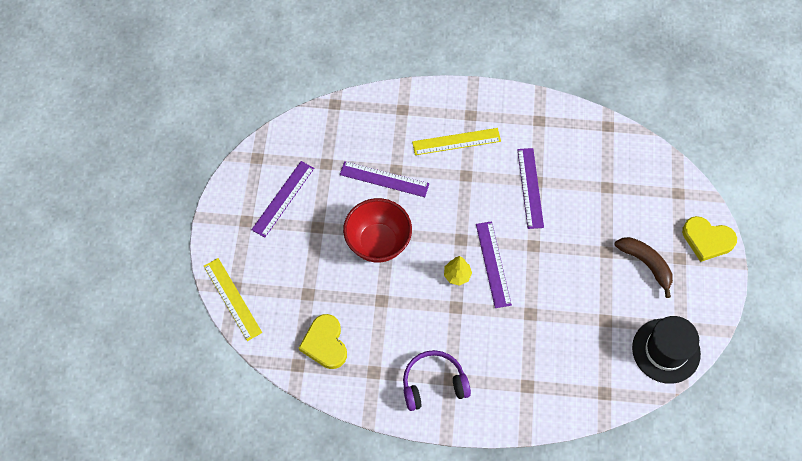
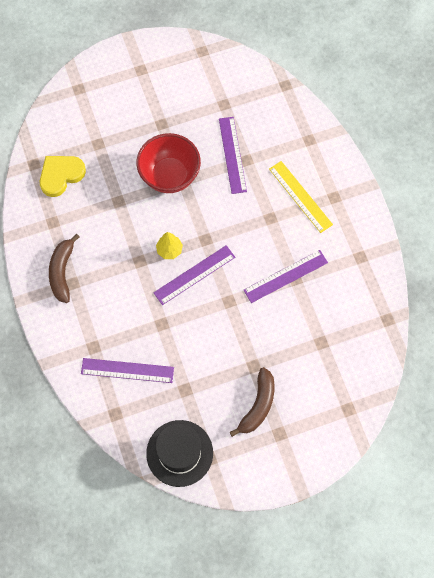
camera: 65 degrees right, 5 degrees up
yellow ruler [204,258,262,341] -> none
purple ruler [251,161,314,238] -> purple ruler moved to [81,358,174,383]
purple headphones [403,350,471,411] -> brown banana [49,234,80,303]
yellow heart [682,216,737,262] -> none

